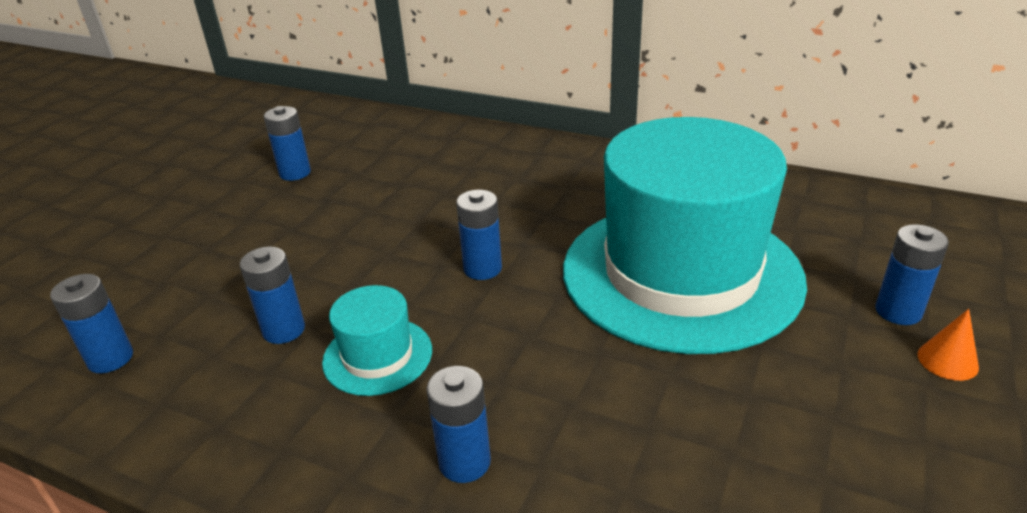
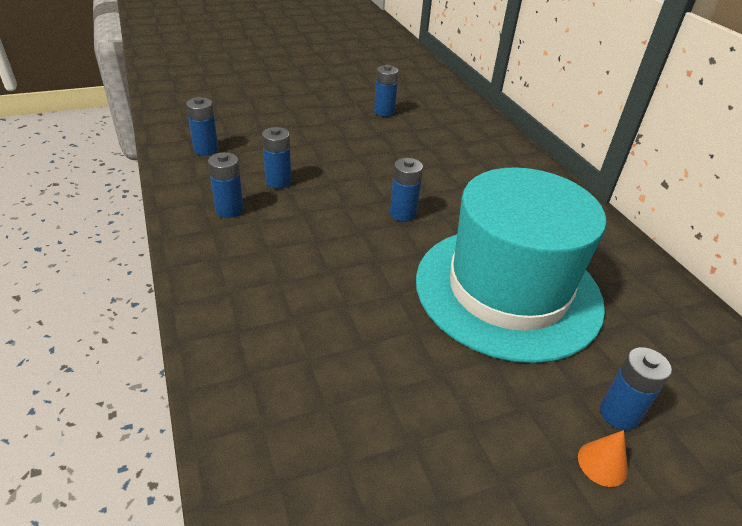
camera: 40 degrees right, 5 degrees up
turquoise hat [322,285,432,396] -> none
blue battery [426,366,491,483] -> blue battery moved to [208,152,244,218]

